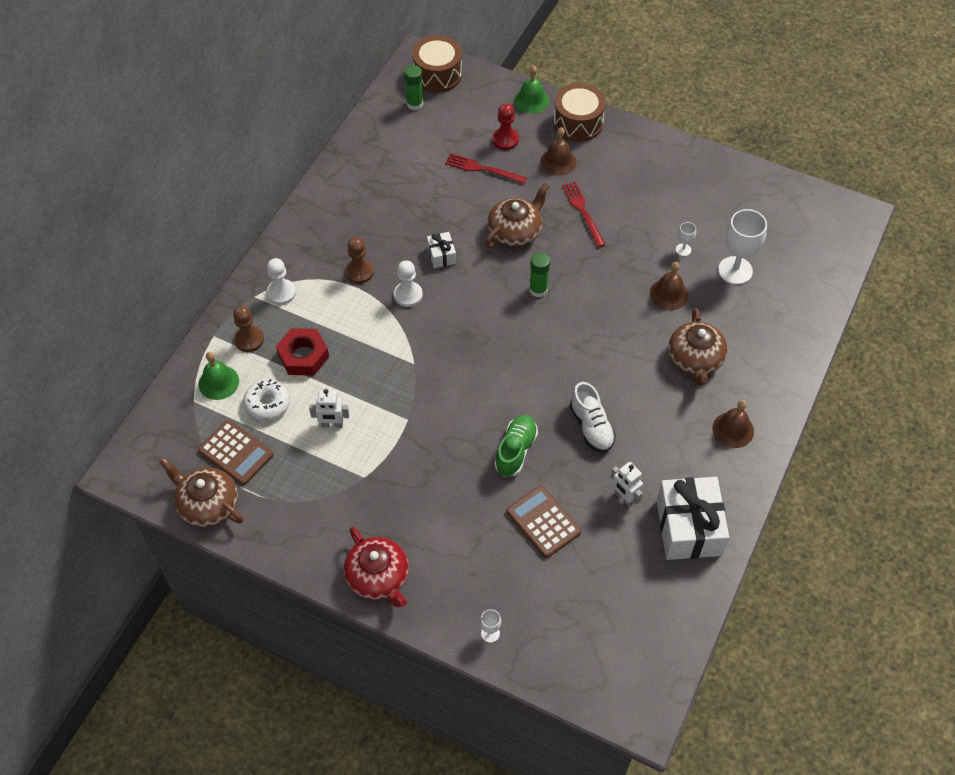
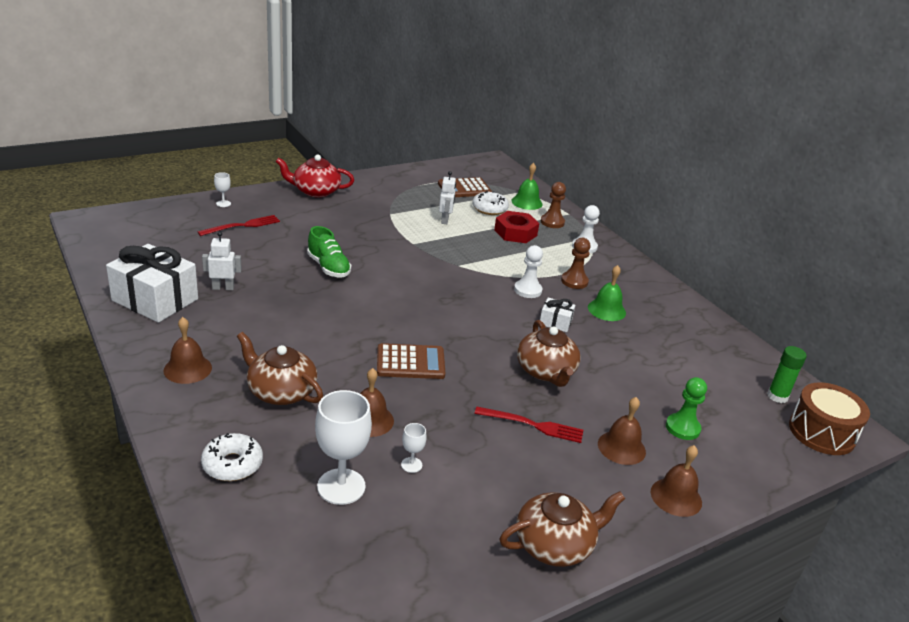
camera: 120 degrees right, 25 degrees down
brown teapot [159,458,243,527] -> brown teapot moved to [500,491,625,567]
white robot [309,389,349,428] -> white robot turned 150 degrees clockwise [439,171,456,224]
red fork [445,153,527,184] -> red fork moved to [197,215,280,236]
red pawn [492,104,519,150] -> green pawn [666,377,707,440]
brown calculator [506,486,581,558] -> brown calculator moved to [377,343,445,379]
green bell [514,65,549,114] -> green bell moved to [588,265,626,321]
green glue stick [529,252,550,297] -> none
brown drum [553,83,606,142] -> brown bell [651,445,702,517]
white shoe [570,382,616,452] -> none
none -> white donut [201,433,263,481]

